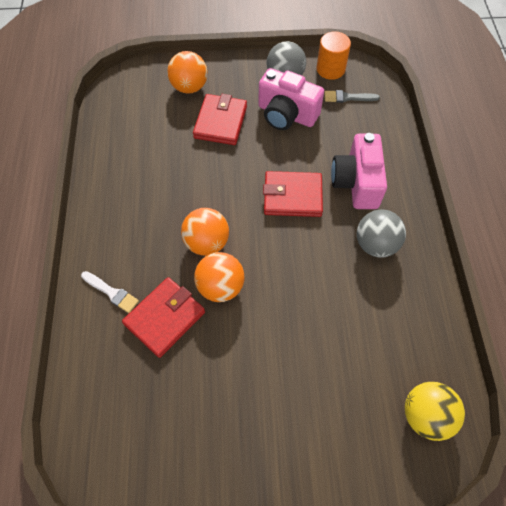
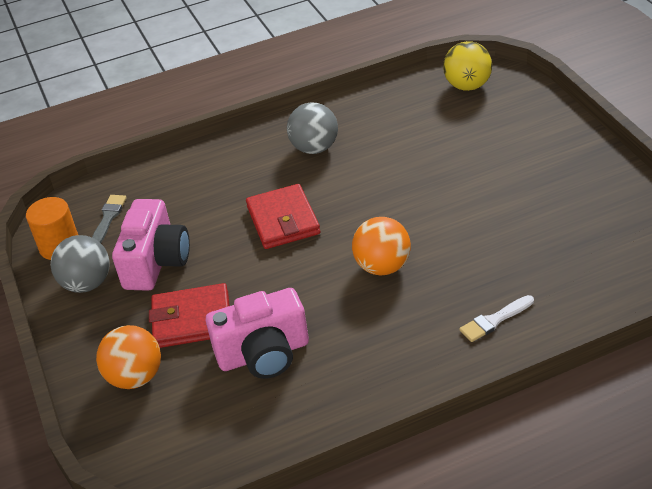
camera: 105 degrees left, 20 degrees down
white brush [81,271,139,313] -> white brush turned 135 degrees counterclockwise [459,295,534,342]
red wallet [122,277,205,358] -> none
orange ball [194,252,244,302] -> none
grey brush [324,90,380,103] -> grey brush turned 150 degrees counterclockwise [92,195,127,243]
pink camera [331,133,387,209] -> pink camera moved to [206,288,309,379]

